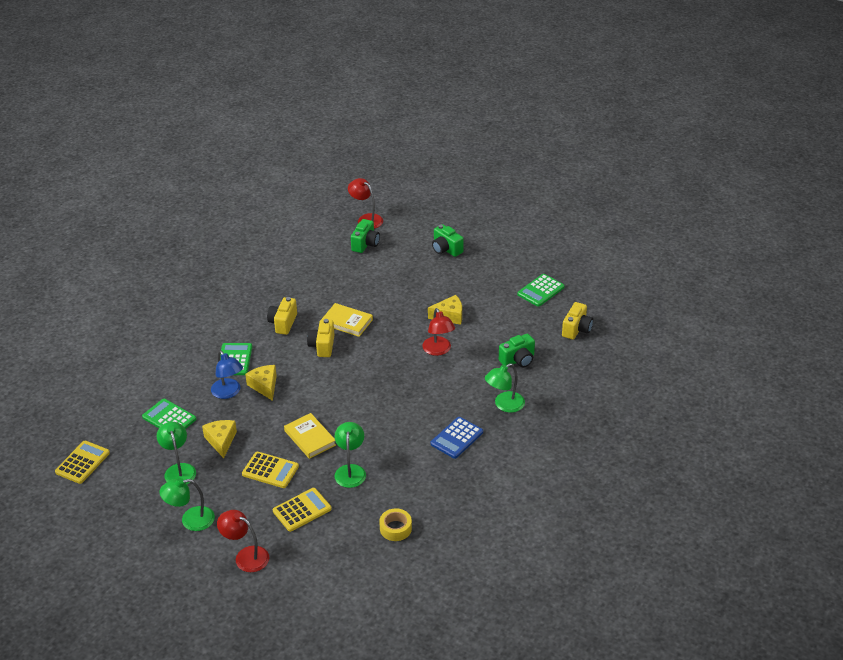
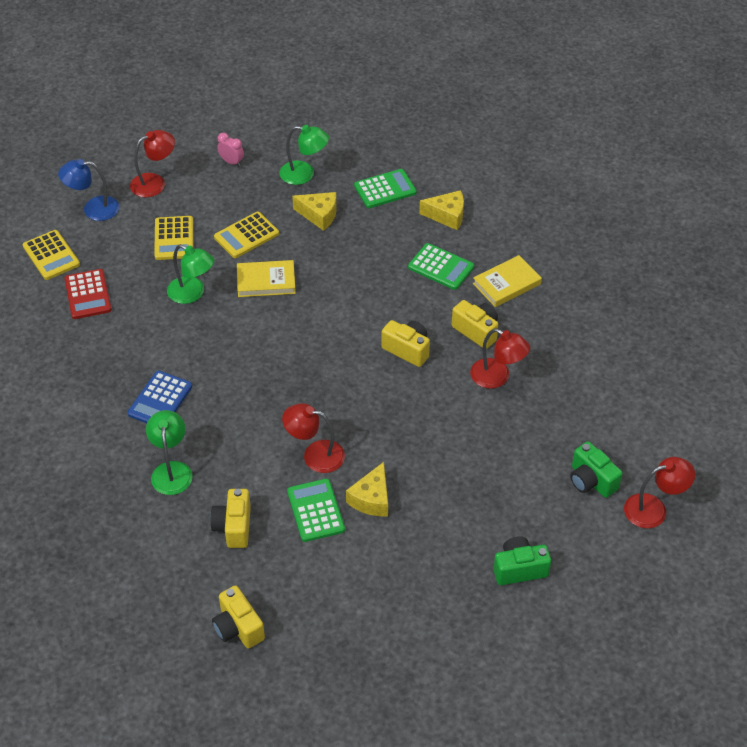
camera: 120 degrees right, 10 degrees up
yellow calculator [55,441,110,484] -> yellow calculator moved to [23,230,80,280]
green lamp [159,478,215,531] -> pink clock [217,133,244,167]
blue lamp [211,350,243,399] -> blue lamp moved to [58,159,120,221]
yellow cheese [245,365,277,401] -> yellow cheese moved to [419,190,464,230]
yellow book [321,303,373,337] -> yellow book moved to [473,255,542,307]
yellow tape [379,508,412,541] -> red calculator [65,269,112,319]
blue calculator [431,417,483,459] -> blue calculator turned 135 degrees counterclockwise [127,371,192,423]
green camera [499,334,535,368] -> yellow camera [210,489,251,548]
green calculator [517,274,565,307] -> green calculator moved to [287,479,345,542]
none -> red lamp [470,329,530,389]

